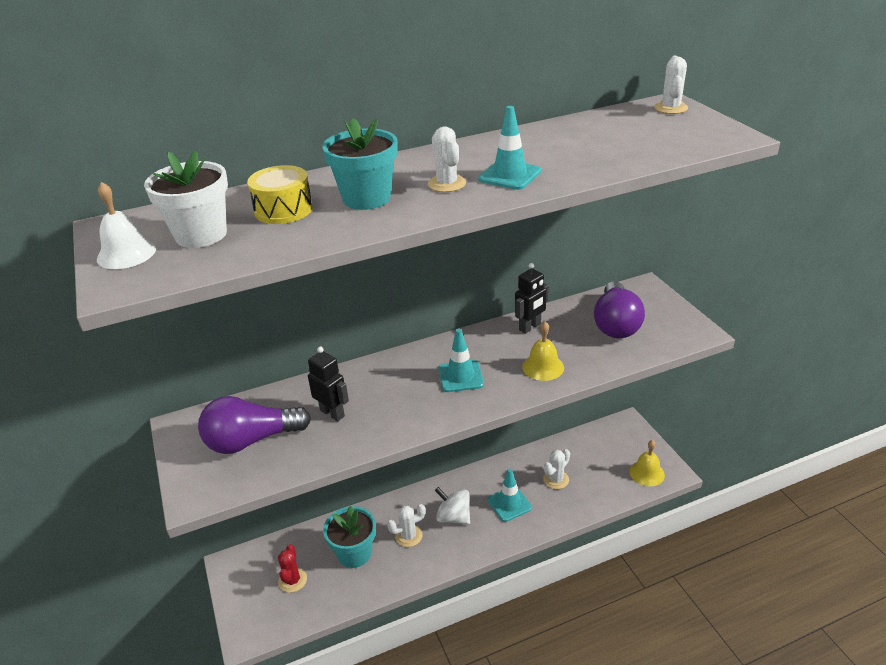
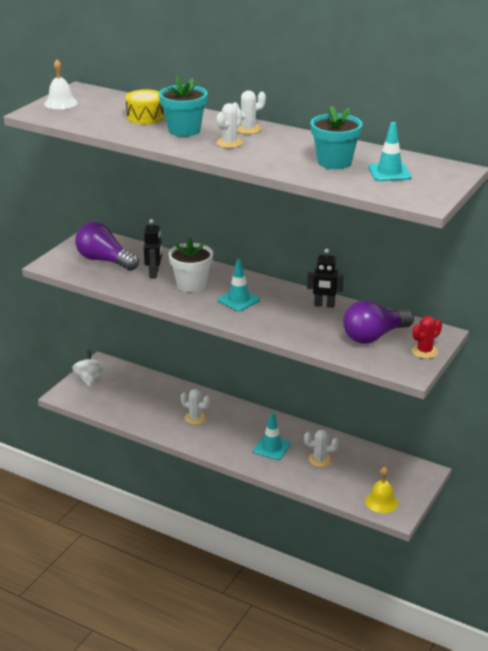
camera: 50 degrees right, 5 degrees down
white flower pot [144,150,228,248] -> white flower pot moved to [169,237,213,292]
red cactus [278,544,307,593] -> red cactus moved to [412,316,442,359]
turquoise flower pot [323,506,376,568] -> turquoise flower pot moved to [311,106,362,169]
white spinning top [435,487,470,524] -> white spinning top moved to [72,350,106,387]
turquoise traffic cone [478,106,541,190] -> turquoise traffic cone moved to [368,122,412,181]
yellow bell [522,321,564,381] -> none
white cactus [654,56,688,114] -> white cactus moved to [233,90,266,134]

